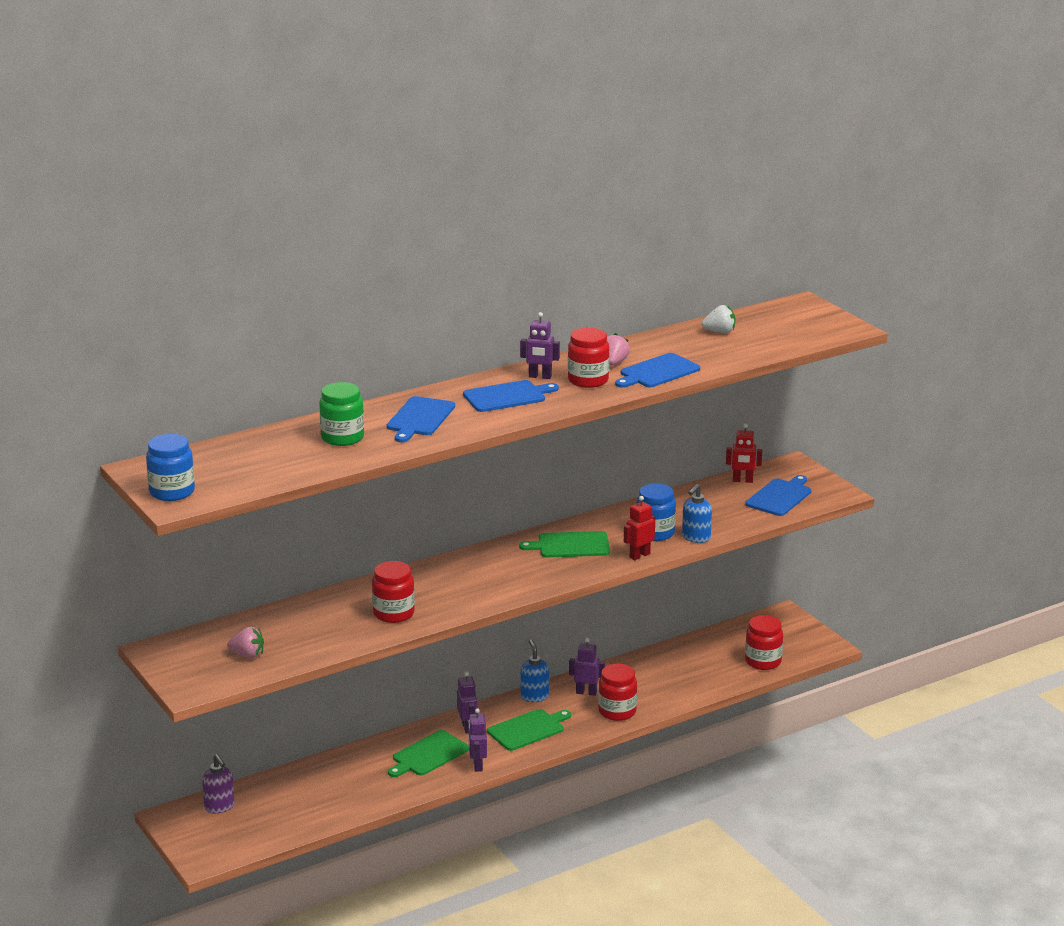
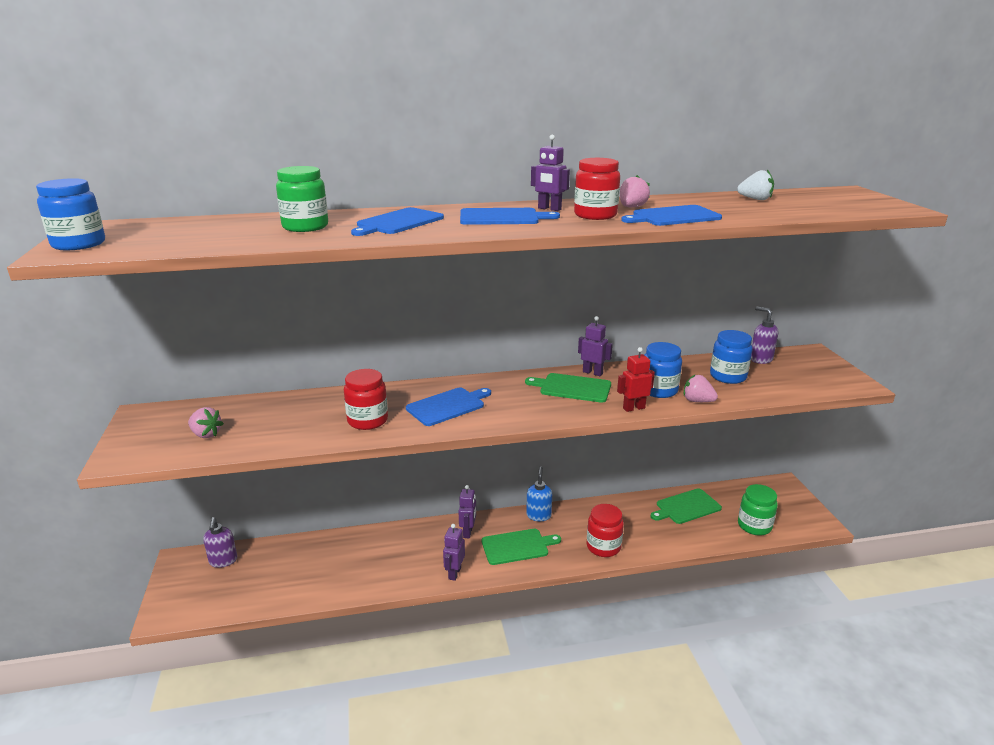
camera: 20 degrees right, 0 degrees up
green cutting board [388,730,469,777] -> green cutting board moved to [651,488,722,524]
purple robot [569,638,605,696] -> purple robot moved to [578,316,613,376]
blue soap dispenser [682,484,712,543] -> pink strawberry [683,374,718,402]
red robot [726,423,762,483] -> purple soap dispenser [751,306,778,364]
blue cutting board [745,475,811,516] -> blue cutting board moved to [406,388,491,426]
red jar [745,615,783,670] -> green jar [738,484,778,536]
none -> blue jar [710,330,753,384]

